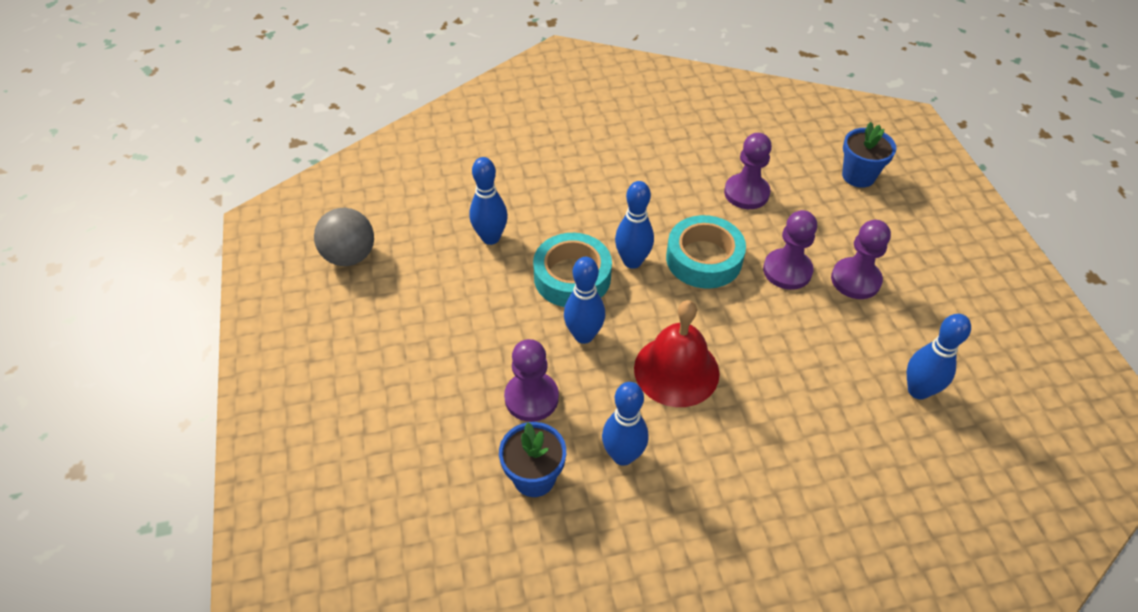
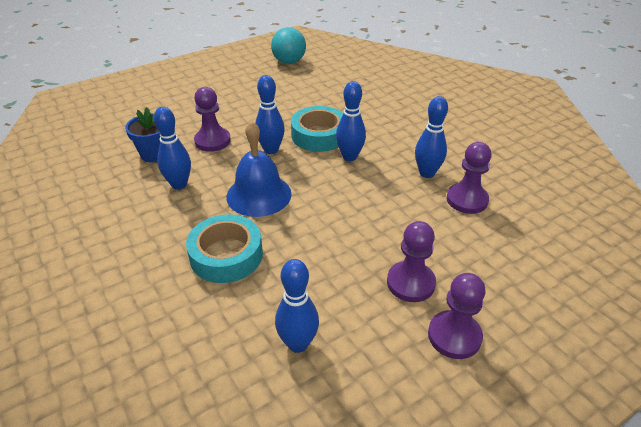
camera: 70 degrees right, 10 degrees down
grey ball [314,208,374,266] -> turquoise ball [271,27,306,64]
blue bowling pin [469,157,508,245] -> blue bowling pin moved to [415,96,448,178]
red bell [634,300,719,407] -> blue bell [226,121,292,217]
turquoise tape [666,215,746,289] -> turquoise tape moved to [186,214,263,283]
purple pawn [763,210,817,290] -> purple pawn moved to [428,273,486,359]
blue flower pot [842,122,896,188] -> none

